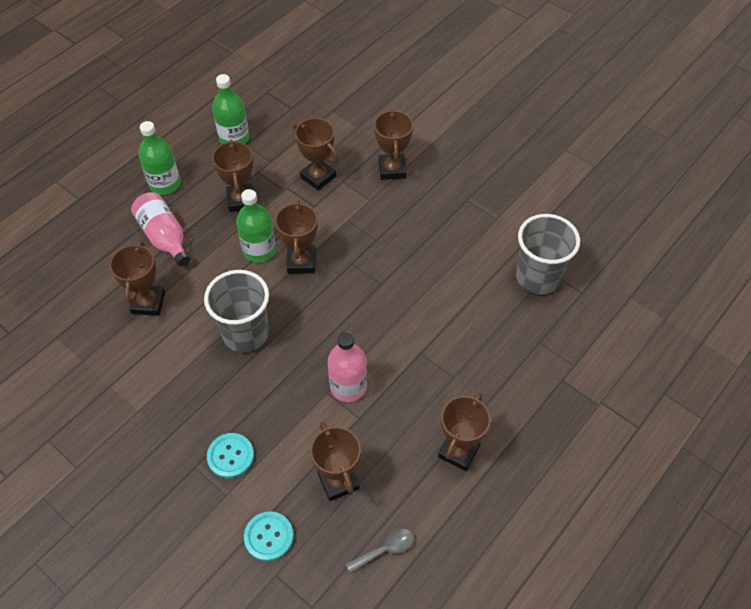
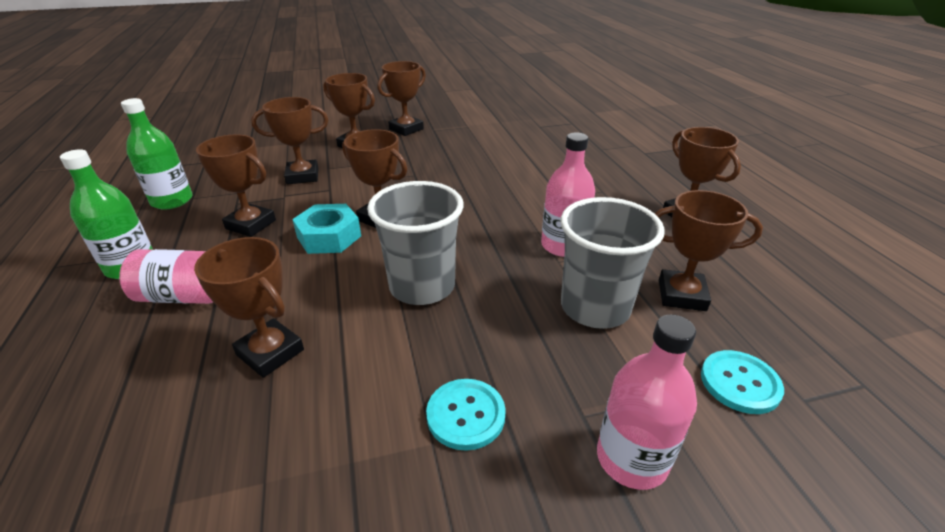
camera: 55 degrees left, 20 degrees down
turquoise button [207,433,254,479] -> turquoise button moved to [426,379,506,451]
green bottle [236,189,276,263] -> turquoise nut [292,204,361,254]
grey spoon [346,529,414,573] -> none
grey cup [516,214,580,295] -> grey cup moved to [560,197,665,329]
none -> brown trophy [378,61,426,136]
none -> pink bottle [597,314,697,490]

